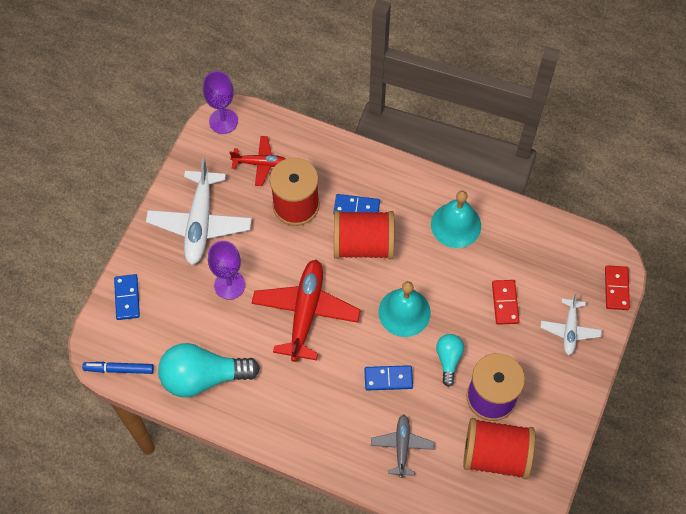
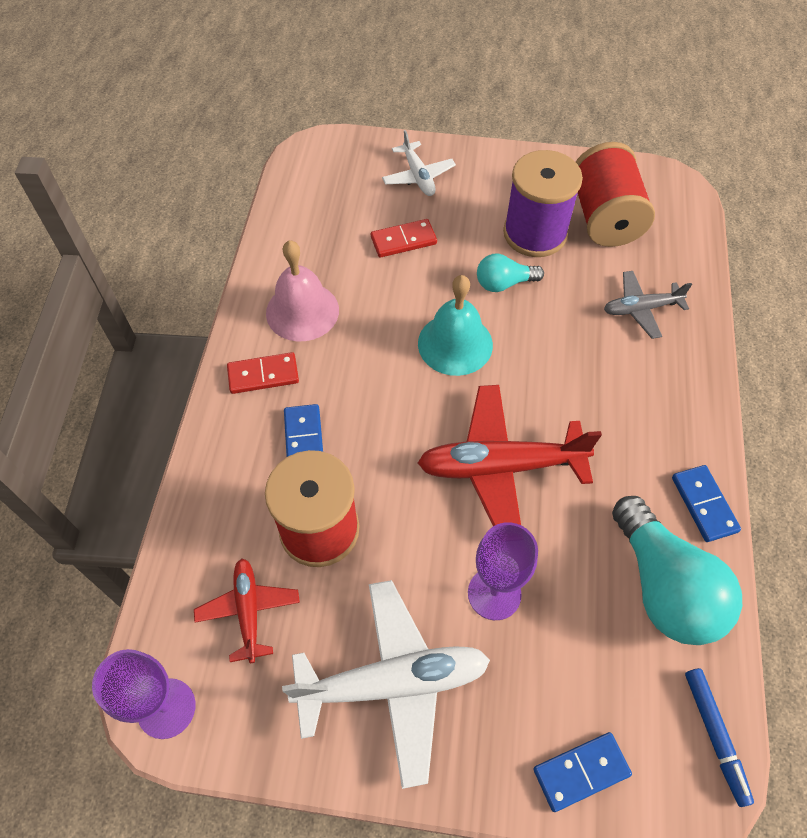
camera: 105 degrees left, 5 degrees down
red spool [334,210,395,259] -> none
blue domino [364,365,413,391] -> blue domino moved to [672,465,741,542]
turquoise bell [431,190,481,248] -> pink bell [266,240,339,341]
white plane [540,293,602,355] -> white plane turned 75 degrees clockwise [382,130,456,196]
red domino [605,265,630,310] -> red domino moved to [227,352,299,394]

